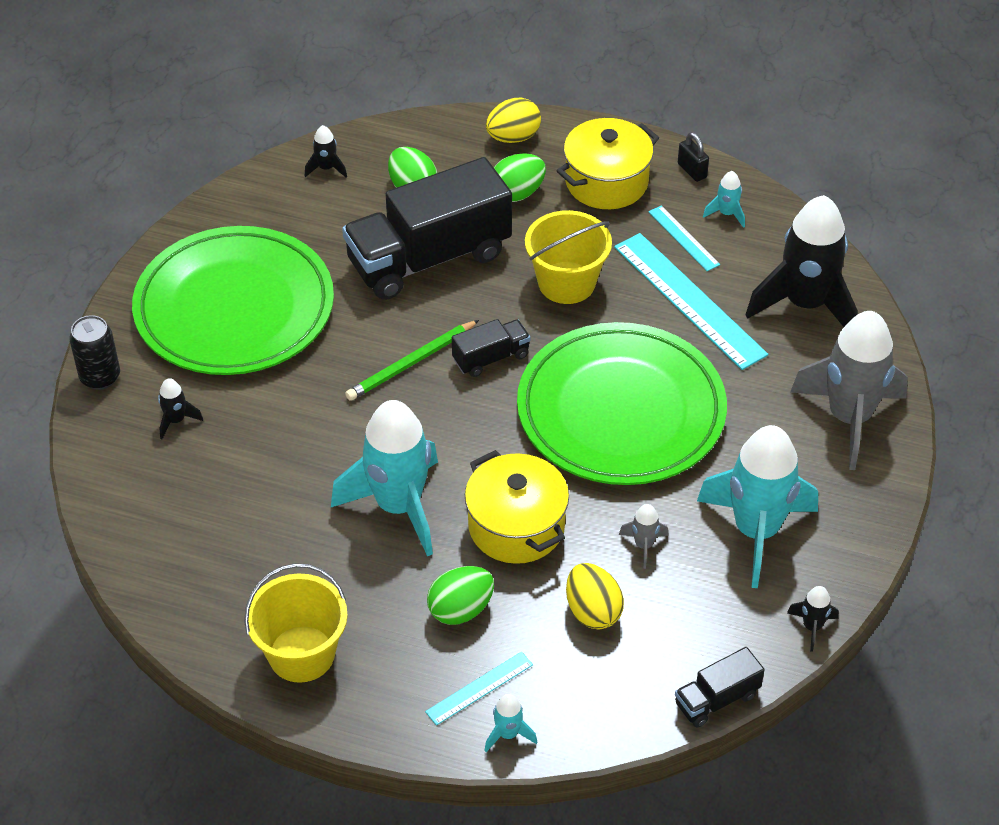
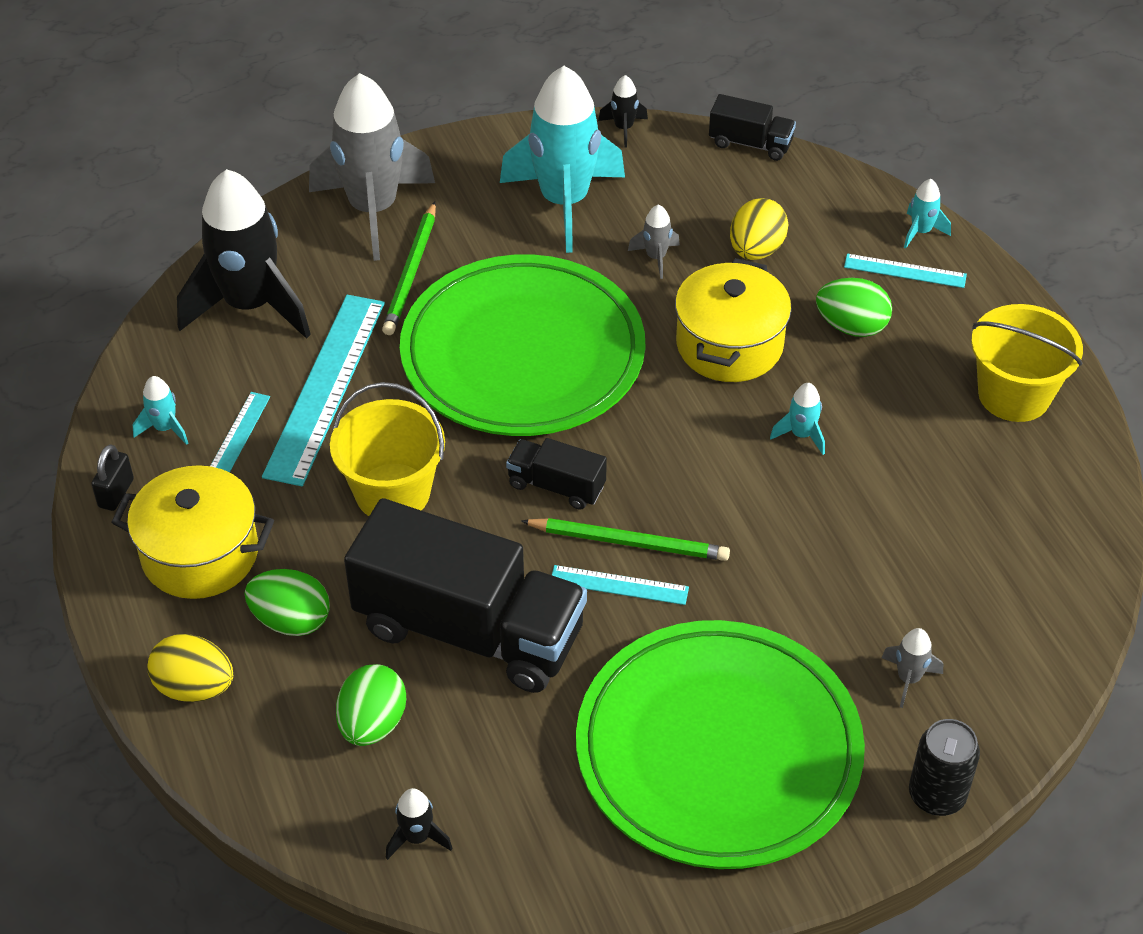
camera: 130 degrees left, 0 degrees up
black rocket [158,378,203,439] -> grey rocket [882,628,943,708]
turquoise rocket [331,400,438,556] -> turquoise rocket [770,383,825,455], size x0.41
none -> green pencil [382,202,436,335]
none -> turquoise ruler [552,565,689,605]

